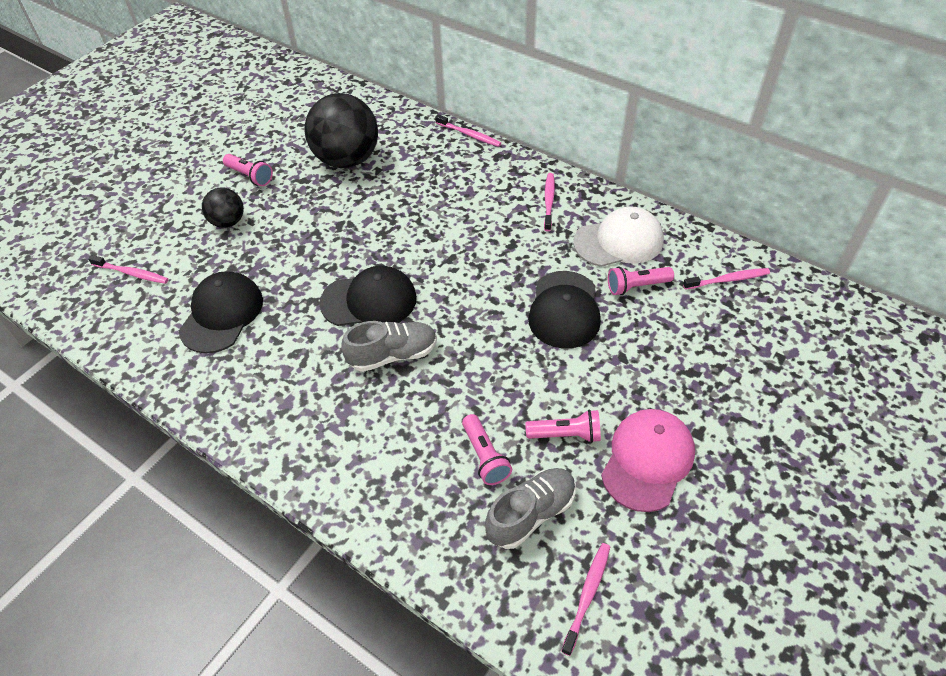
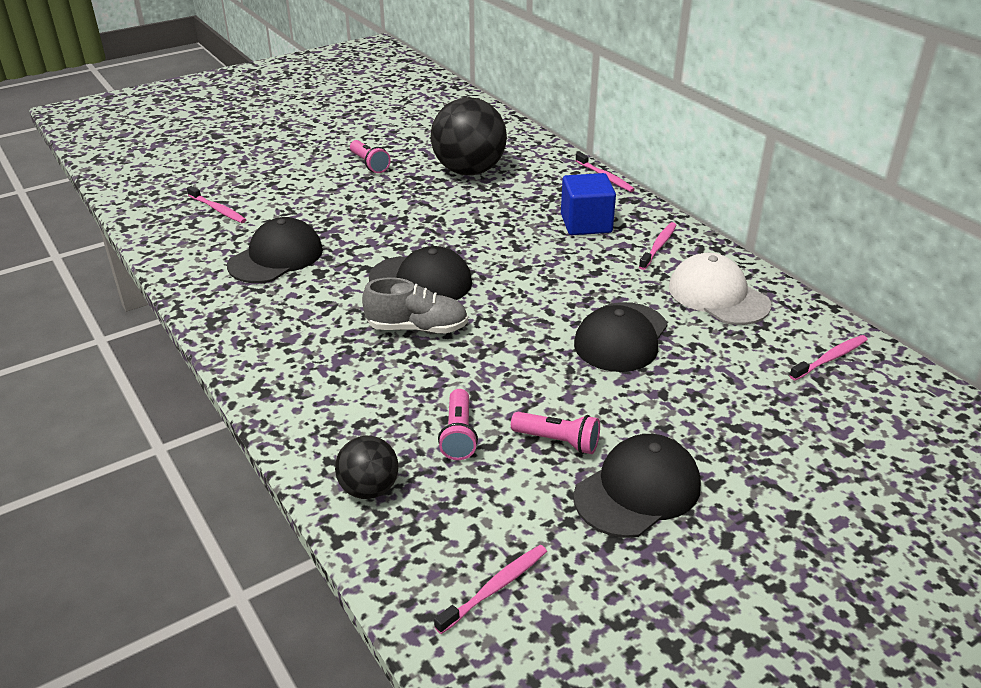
camera: 20 degrees right, 15 degrees down
black ball [202,188,244,228] -> black ball moved to [335,436,398,499]
grey shoe [485,468,576,549] -> none
white cap [573,207,664,267] -> white cap turned 135 degrees counterclockwise [669,253,771,325]
pink cap [601,409,695,512] -> black cap [573,434,701,538]
pink flashlight [608,267,674,295] -> none
pink toothbrush [683,268,770,290] -> pink toothbrush turned 45 degrees counterclockwise [789,335,868,381]
none -> blue cube [561,173,616,235]

